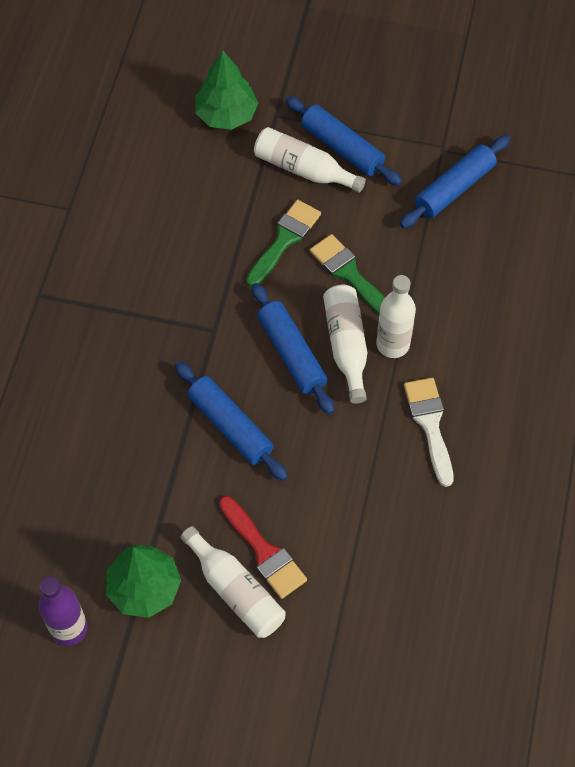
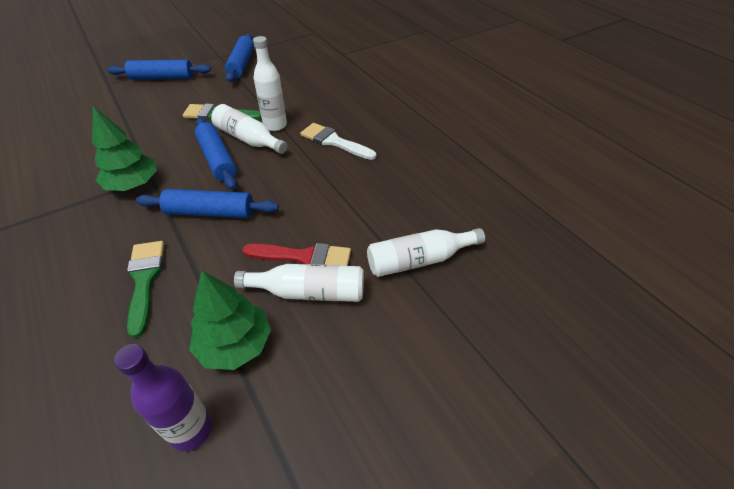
camera: 45 degrees left, 15 degrees down
green tree [195,50,258,130] -> green tree moved to [92,107,157,191]
green brush [246,200,321,287] -> green brush moved to [127,241,164,338]
blue rolling pin [252,283,334,415] -> blue rolling pin turned 45 degrees clockwise [195,118,237,190]
white bottle [254,127,366,193] -> white bottle moved to [367,228,485,277]

